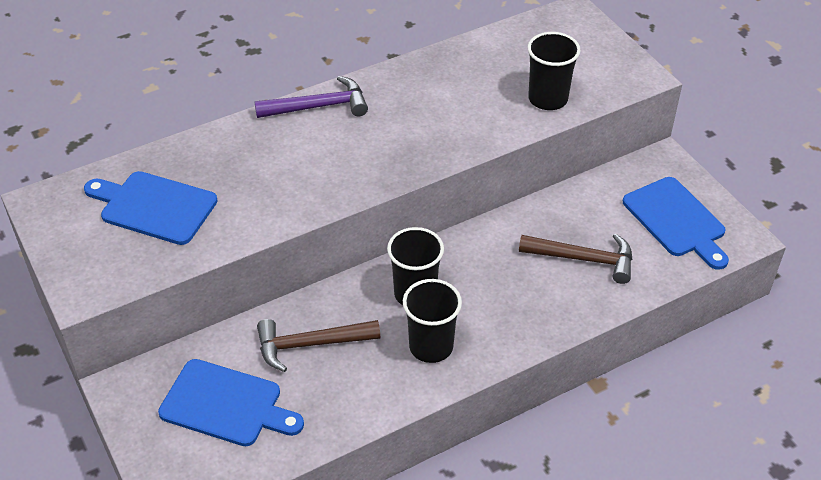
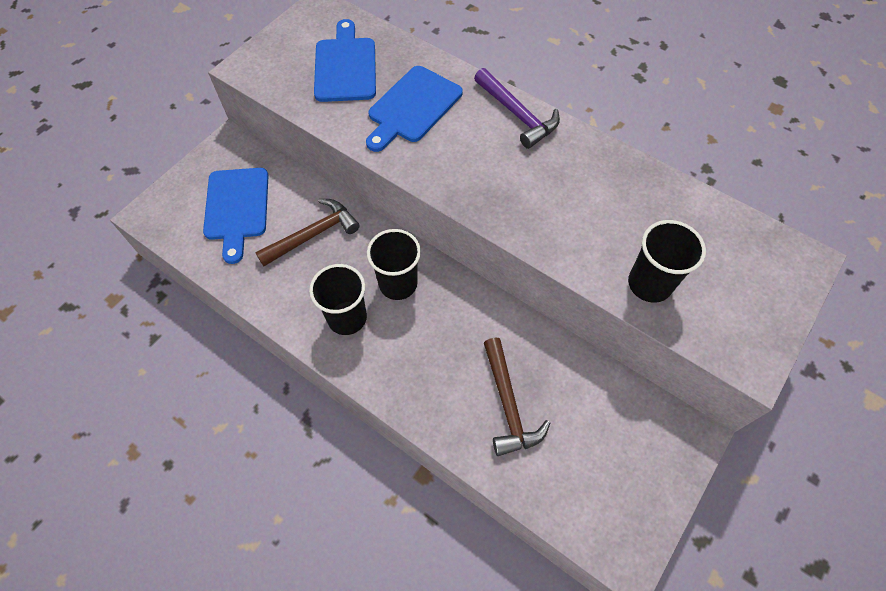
camera: 65 degrees right, 15 degrees up
brown hammer [257,319,380,372] -> brown hammer turned 90 degrees clockwise [255,199,360,266]
blue cutting board [623,177,729,270] -> blue cutting board moved to [366,66,463,152]

